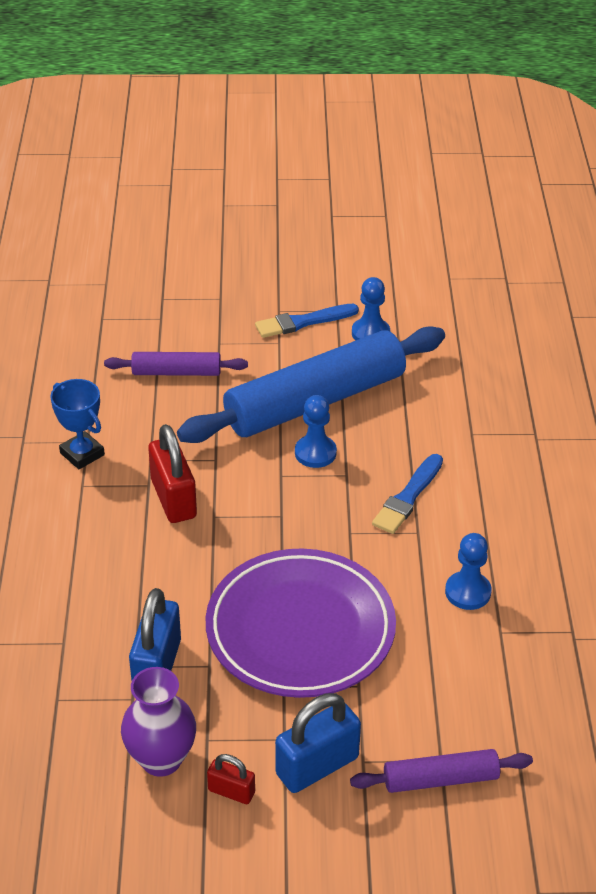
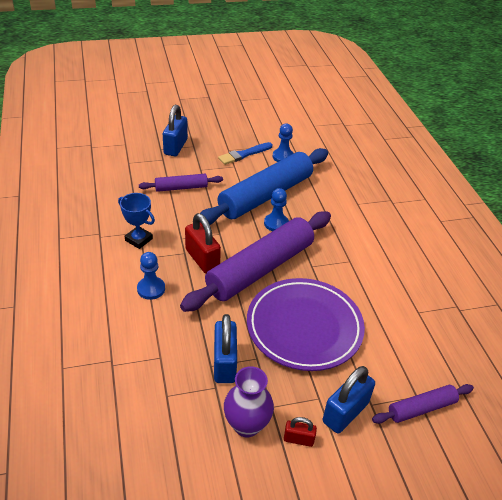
camera: 15 degrees left, 0 degrees up
blue brush [372,454,443,534] -> none
blue pawn [445,533,492,610] -> blue pawn moved to [137,252,165,300]
none -> blue padlock [163,105,188,156]
none -> purple rolling pin [180,211,331,312]

